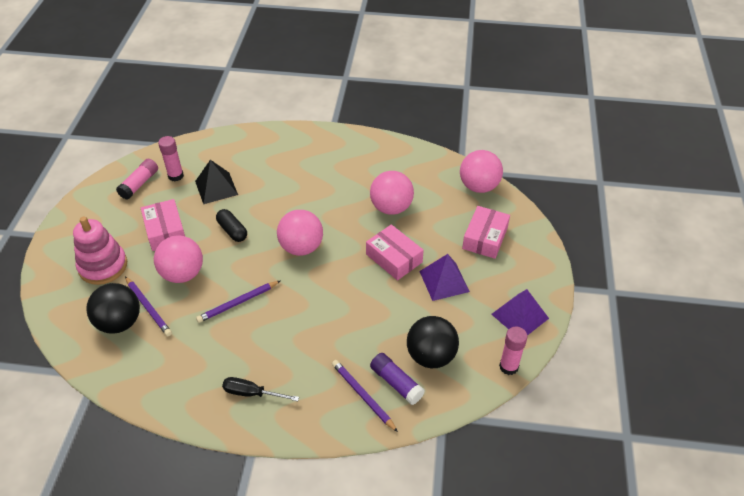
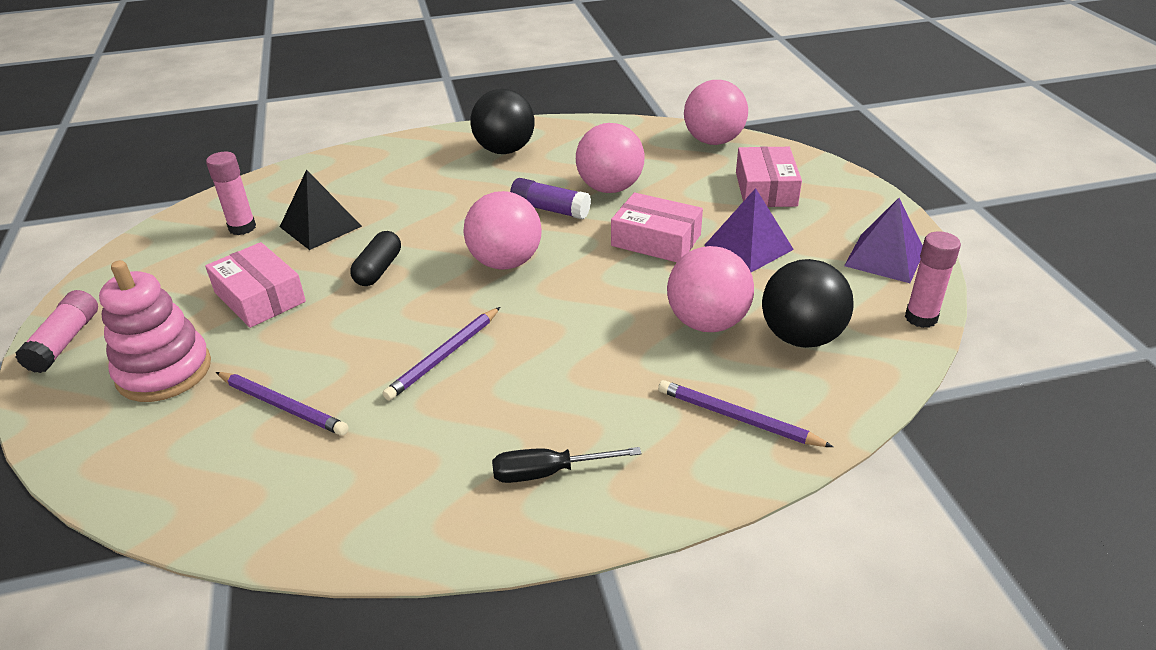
camera: 20 degrees left, 10 degrees down
black ball [86,283,140,334] -> black ball moved to [471,89,534,154]
pink glue stick [116,159,158,200] -> pink glue stick moved to [15,290,98,373]
pink ball [154,235,203,283] -> pink ball moved to [667,246,754,332]
black capsule [216,209,247,242] -> black capsule turned 75 degrees clockwise [350,231,401,286]
purple glue stick [370,353,425,405] -> purple glue stick moved to [510,178,591,219]

